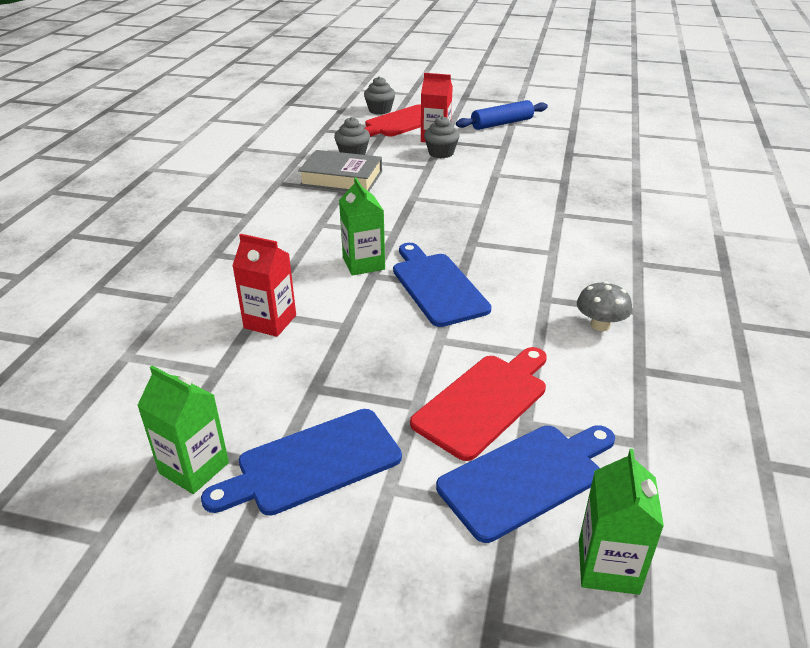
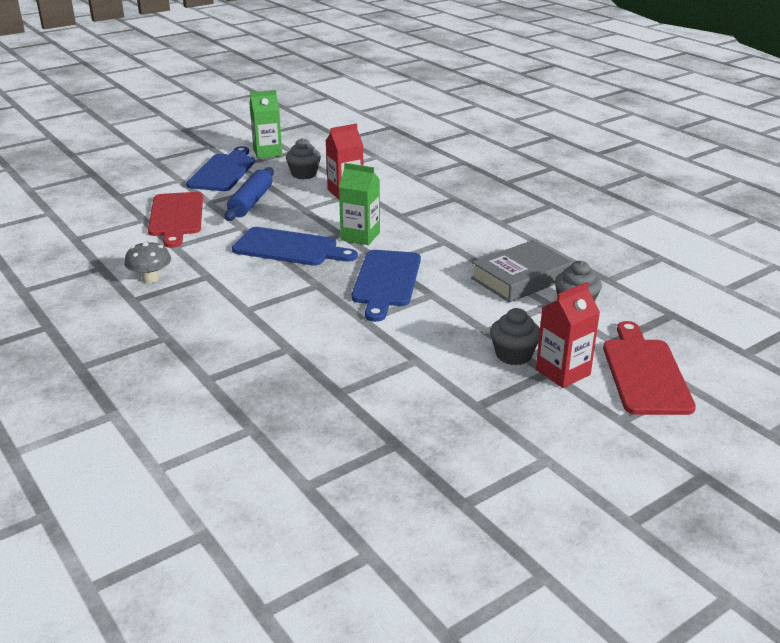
camera: 130 degrees right, 5 degrees down
grey cupcake [364,76,395,115] -> grey cupcake moved to [286,138,321,179]
blue cutting board [436,425,615,543] -> blue cutting board moved to [352,250,421,322]
blue rolling pin [456,100,548,130] -> blue rolling pin moved to [224,167,274,221]
green carton [579,449,664,595] -> none

